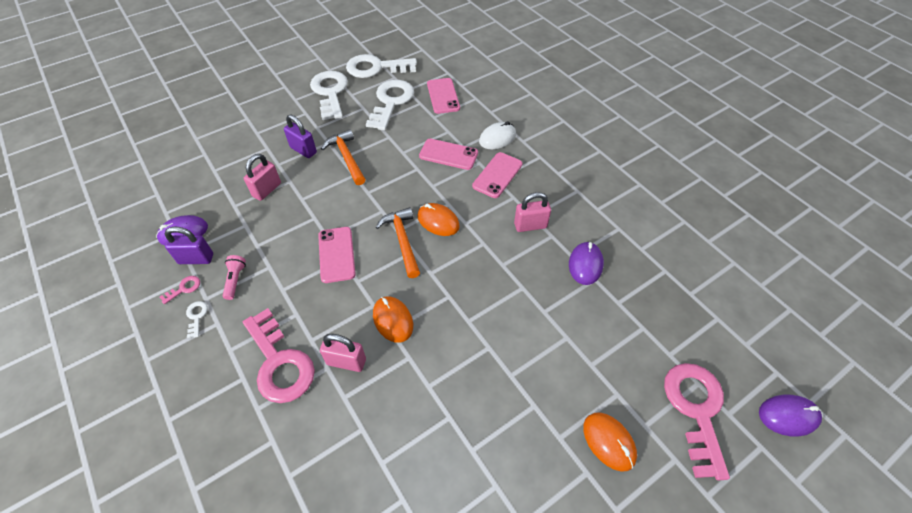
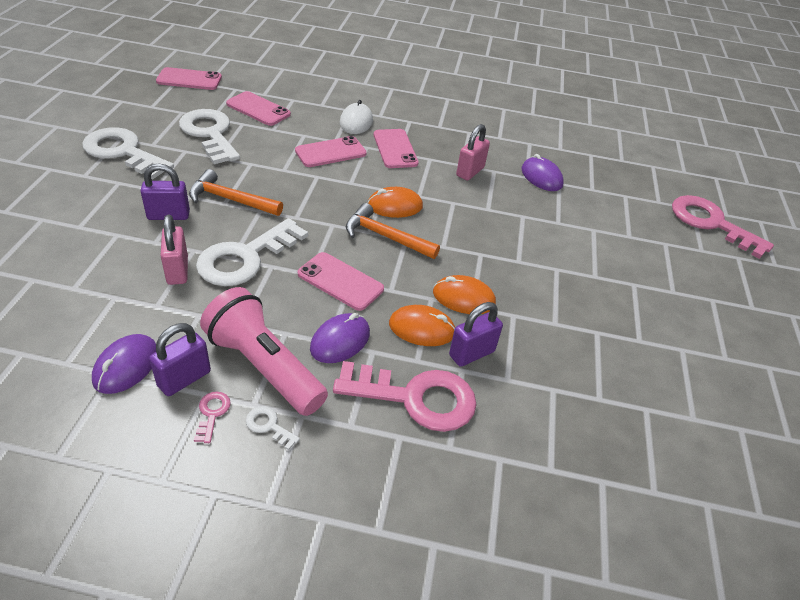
camera: 50 degrees left, 10 degrees down
pink flashlight [223,255,246,300] -> pink flashlight [200,287,328,416], size x2.29
pink padlock [320,334,366,372] -> purple padlock [449,302,503,367]
white key [346,54,417,78] -> white key moved to [196,218,308,286]
orange mouse [583,412,637,471] -> orange mouse moved to [389,305,455,346]
purple mouse [759,395,822,437] -> purple mouse moved to [310,313,370,363]
none -> pink phone [156,67,222,90]

